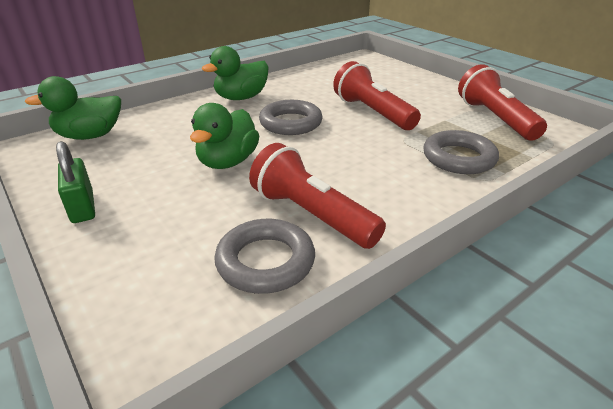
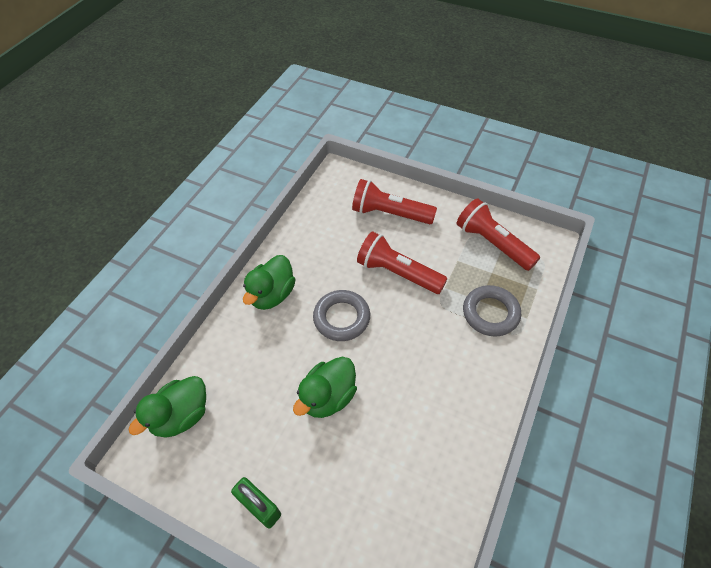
camera: 25 degrees left, 20 degrees up
green duck [190,103,259,169] -> green duck turned 45 degrees clockwise [293,357,357,418]
grey ring [214,219,315,294] -> none
red flashlight [249,143,386,249] -> red flashlight moved to [352,179,437,224]

